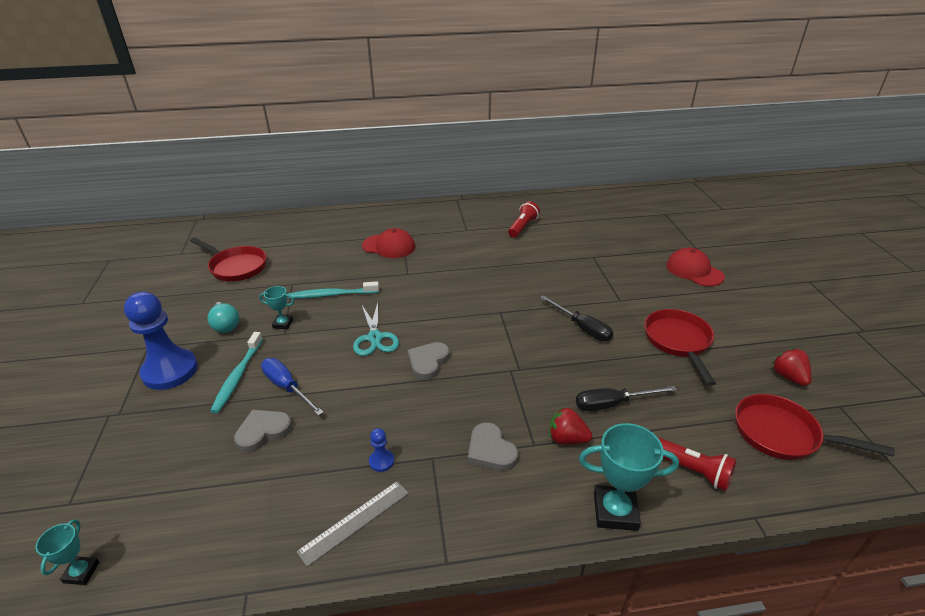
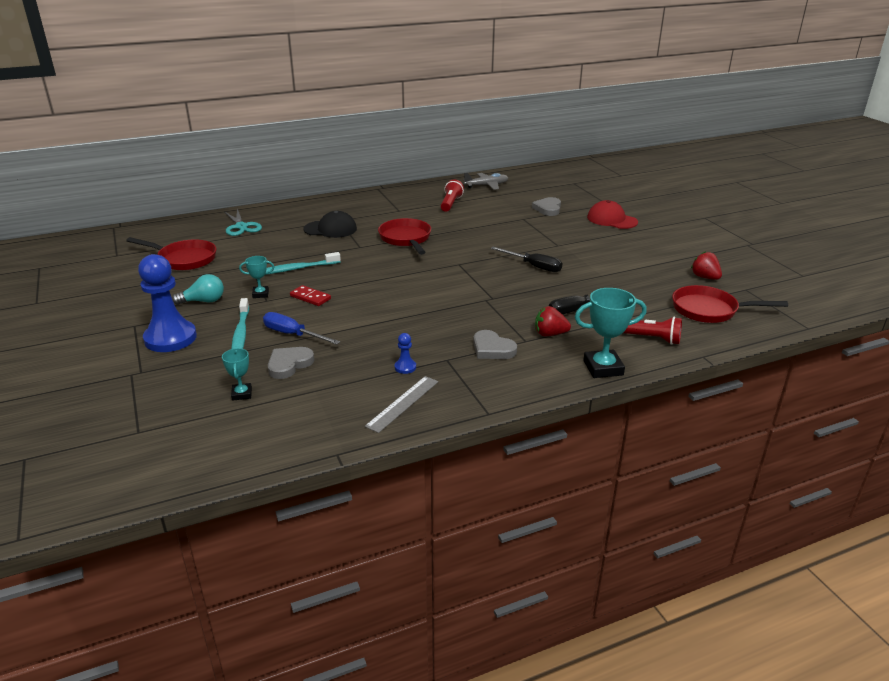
camera: 15 degrees left, 5 degrees down
turquoise trophy [35,519,100,585] -> turquoise trophy moved to [222,348,252,401]
turquoise light bulb [208,302,239,333] -> turquoise light bulb turned 60 degrees counterclockwise [172,274,224,305]
turquoise scissors [353,303,399,356] -> turquoise scissors moved to [224,208,262,236]
red cap [362,228,415,258] -> black cap [303,211,357,238]
grey heart [408,342,450,380] -> grey heart moved to [532,197,561,216]
red pan [644,309,716,386] -> red pan moved to [378,218,431,255]
none -> red domino [290,285,331,306]
none -> grey plane [463,173,508,190]

